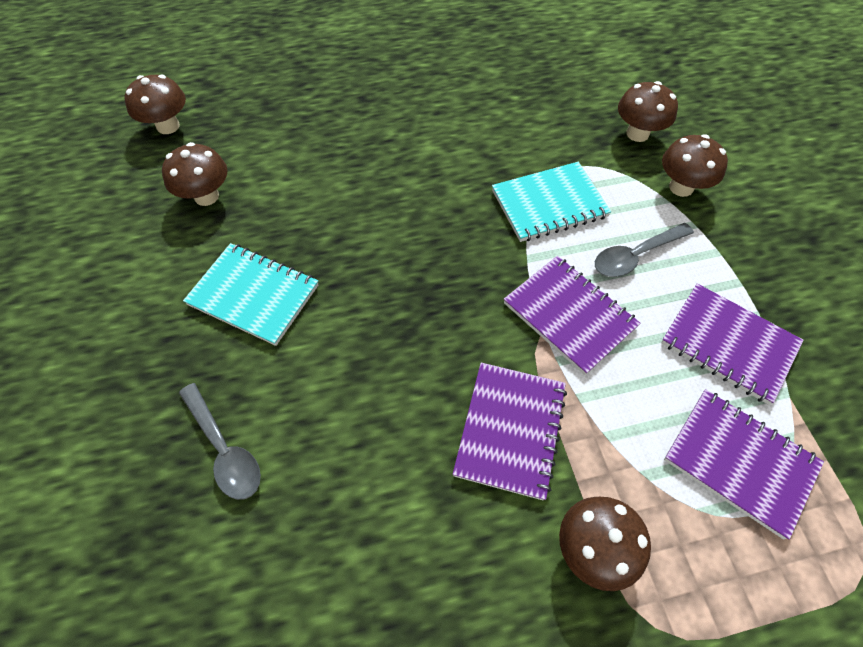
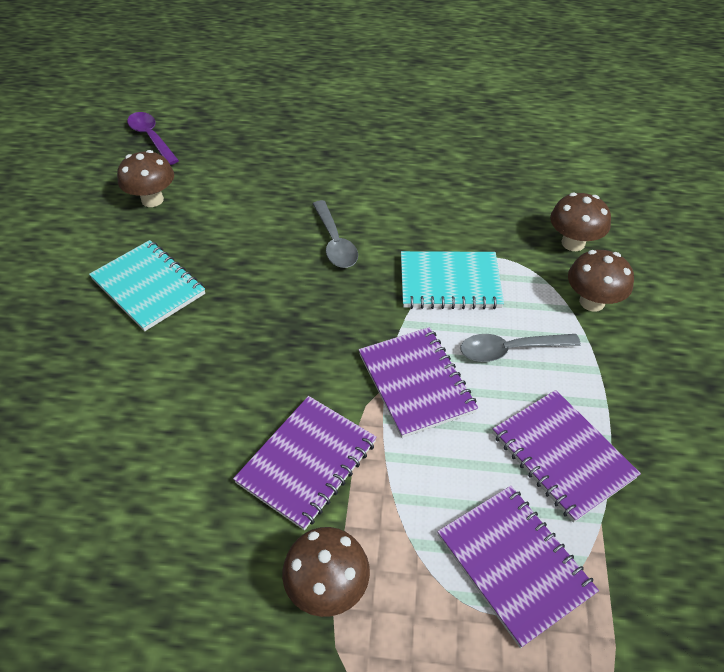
camera: 20 degrees right, 10 degrees down
brown mushroom [124,75,186,134] -> purple spoon [127,112,179,165]
grey spoon [179,383,261,500] -> grey spoon moved to [313,200,358,268]

